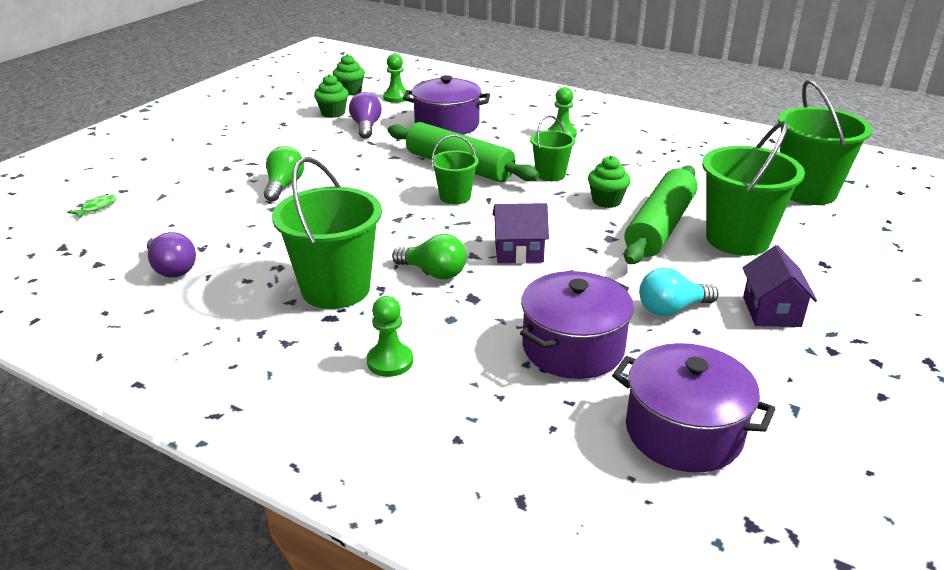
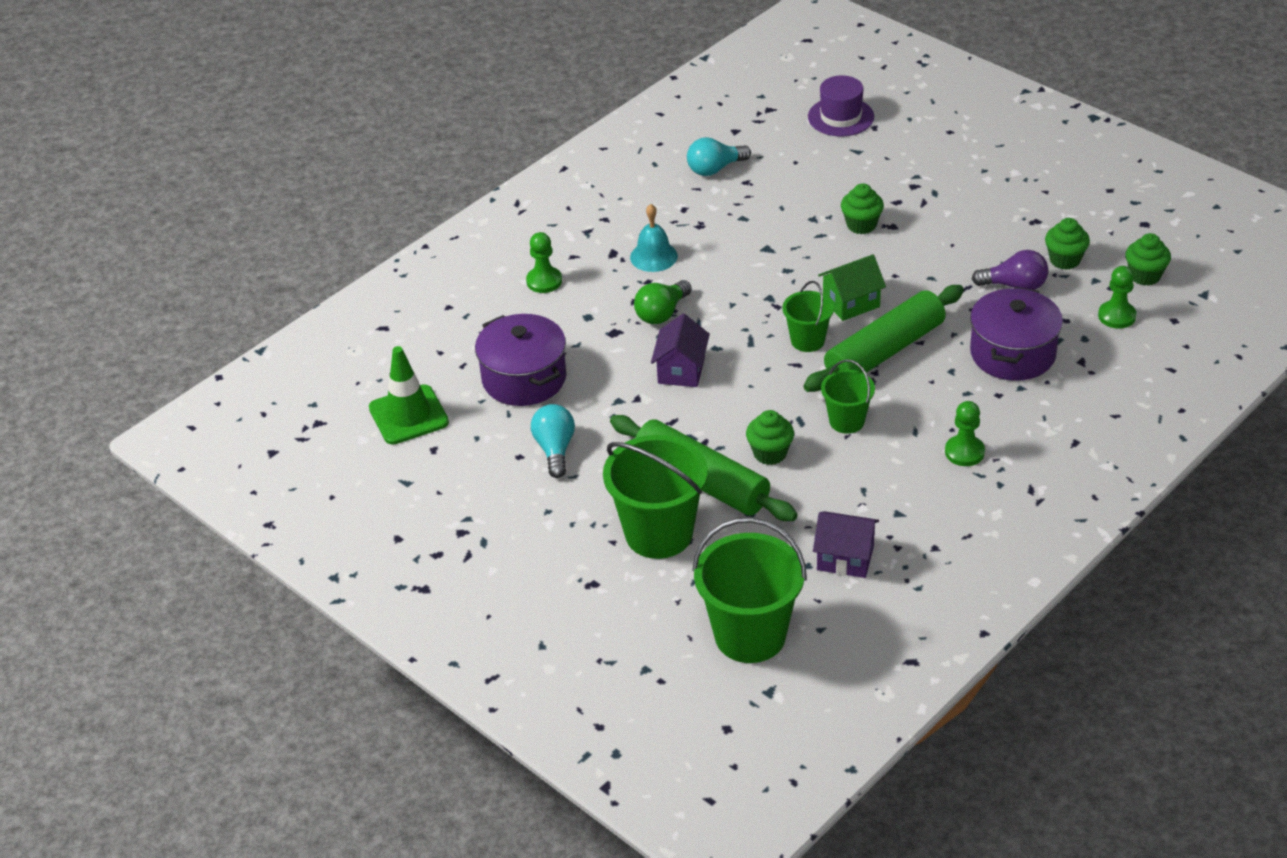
camera: 105 degrees right, 10 degrees up
green fish [68,194,117,219] -> purple hat [808,75,874,137]
purple light bulb [147,232,196,278] -> turquoise light bulb [687,137,751,176]
green light bulb [264,146,304,201] -> green cupcake [841,183,884,234]
green bucket [272,157,382,309] -> turquoise bell [630,204,678,272]
purple pot [612,343,775,473] -> green traffic cone [369,346,449,445]
purple house [742,245,817,327] -> purple house moved to [813,511,879,578]
none -> green house [818,254,886,321]

